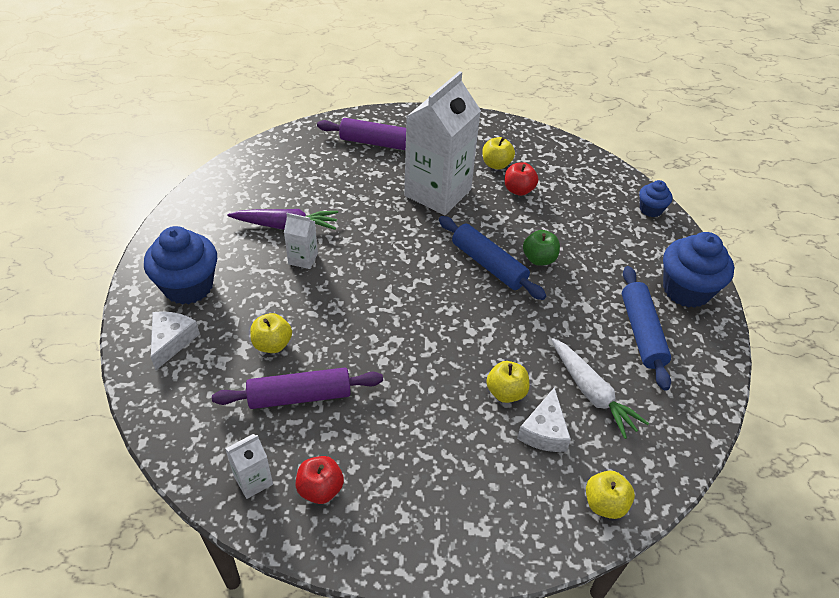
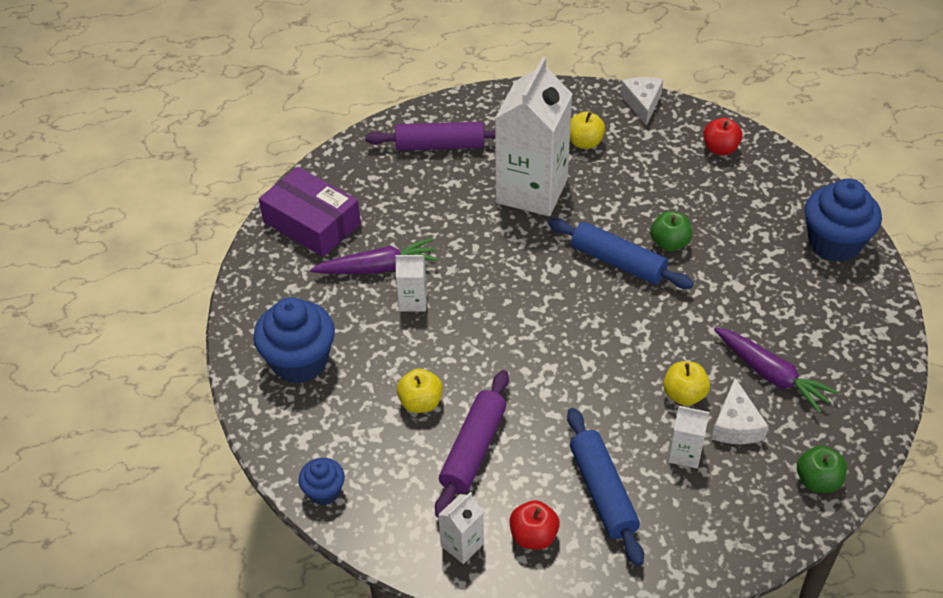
camera: 10 degrees left, 0 degrees up
white cheese [151,311,200,370] -> white cheese moved to [620,77,663,126]
purple rolling pin [212,367,383,409] -> purple rolling pin turned 45 degrees counterclockwise [435,370,509,518]
red apple [504,162,538,196] -> red apple moved to [703,118,742,155]
white carrot [552,338,649,439] -> purple carrot [714,327,838,413]
yellow apple [586,470,635,519] -> green apple [797,445,847,493]
blue rolling pin [622,266,671,391] -> blue rolling pin moved to [567,408,644,566]
blue cupcake [639,180,673,217] -> blue cupcake moved to [298,458,345,506]
none -> purple box [259,167,361,257]
none -> white carton [668,406,709,469]

